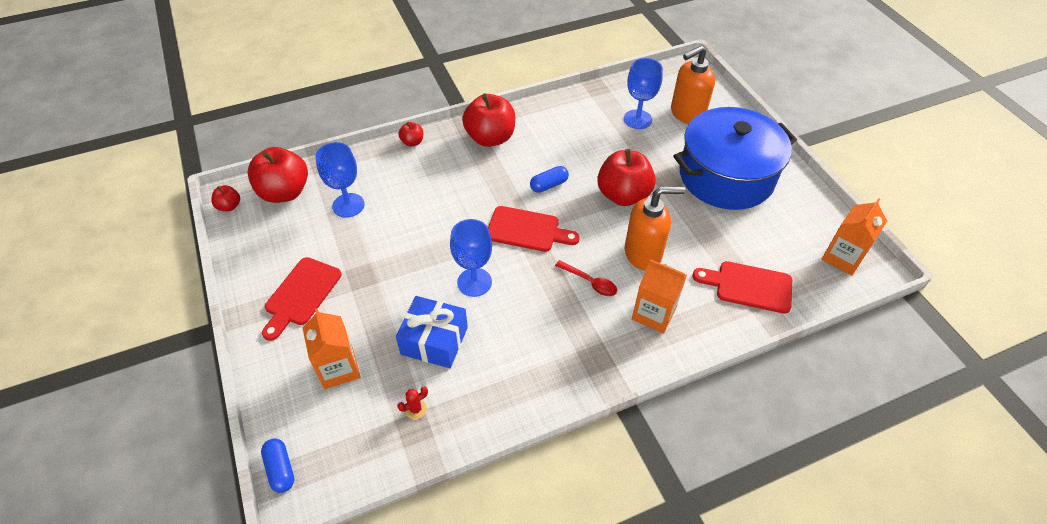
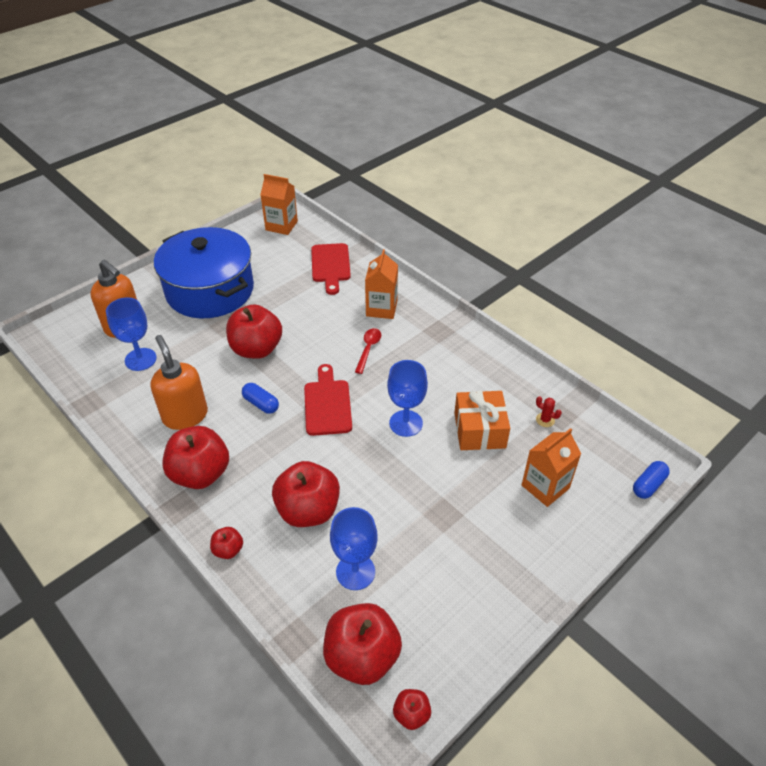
camera: 110 degrees left, 5 degrees down
red cutting board [262,257,342,341] -> none
blue gift [396,296,468,368] -> orange gift [454,391,510,450]
orange soap dispenser [625,186,685,271] -> orange soap dispenser moved to [150,335,208,430]
none -> red apple [272,461,340,527]

